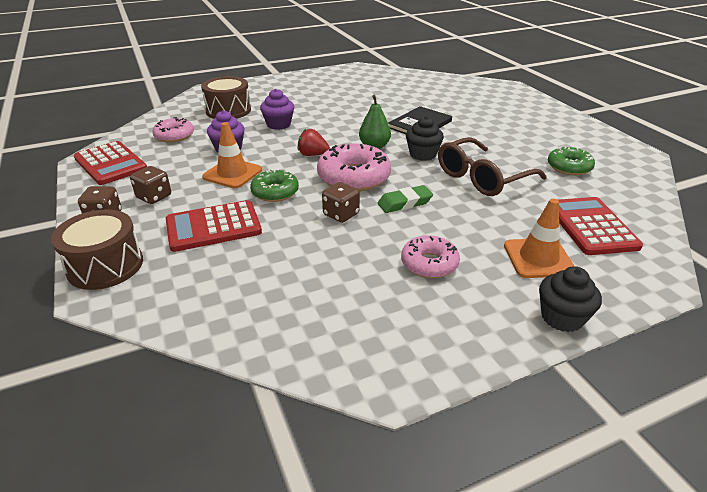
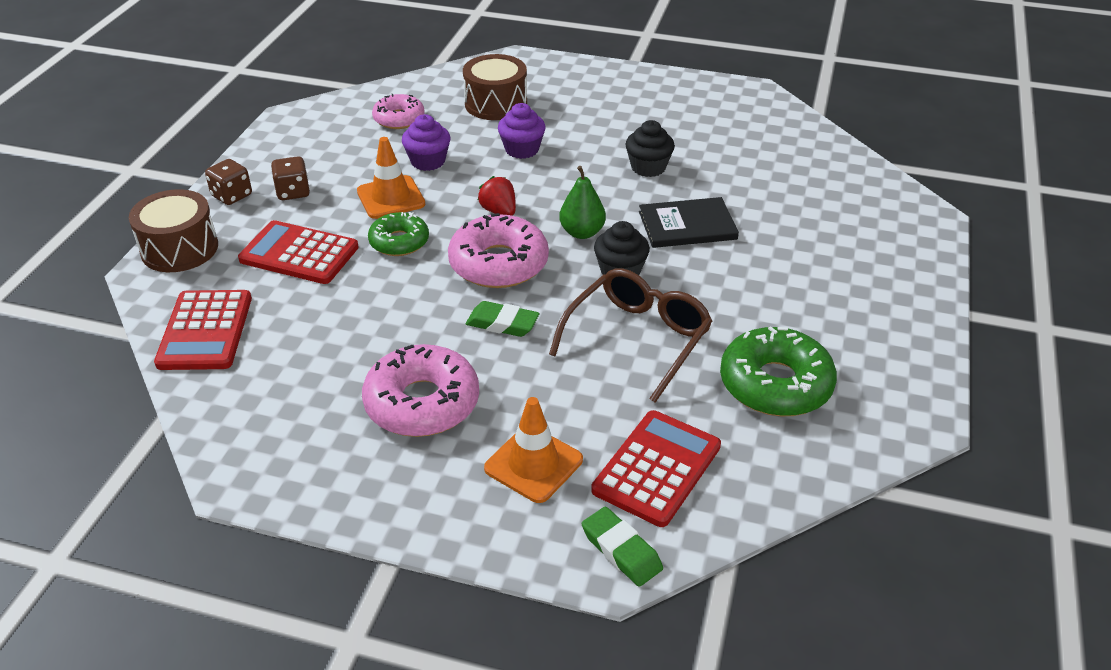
camera: 40 degrees right, 5 degrees up
red calculator [74,141,147,185] -> red calculator moved to [154,290,252,370]
brown dice [322,182,360,223] -> none
pink donut [401,235,460,278] -> pink donut [362,344,479,437], size x1.61
brown glasses [438,137,547,196] -> brown glasses turned 120 degrees clockwise [549,268,712,403]
black cupcake [539,266,602,332] -> black cupcake moved to [625,120,675,177]
green donut [548,147,595,175] -> green donut [720,326,837,416], size x1.61
none -> green eraser [582,507,663,587]

